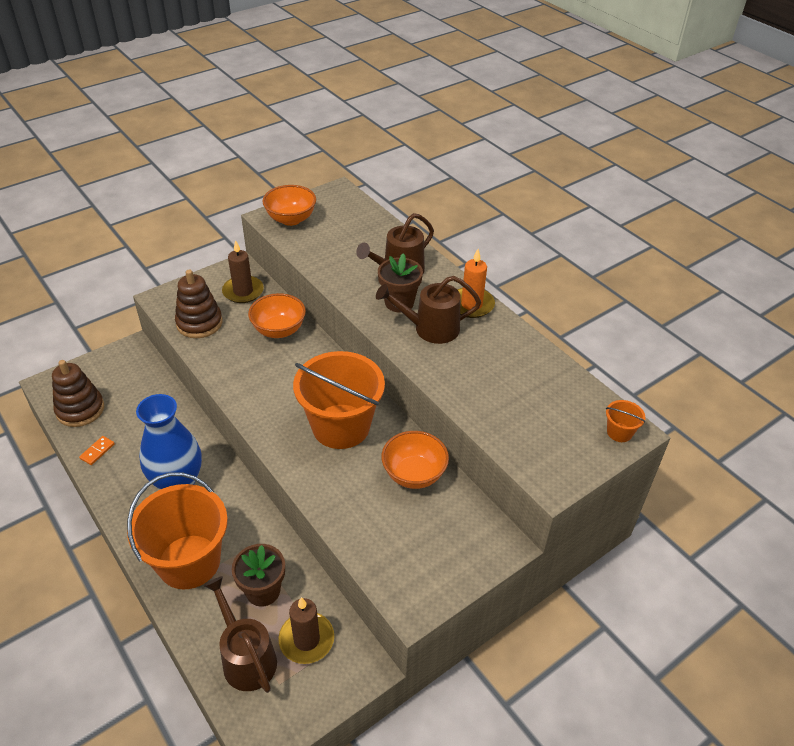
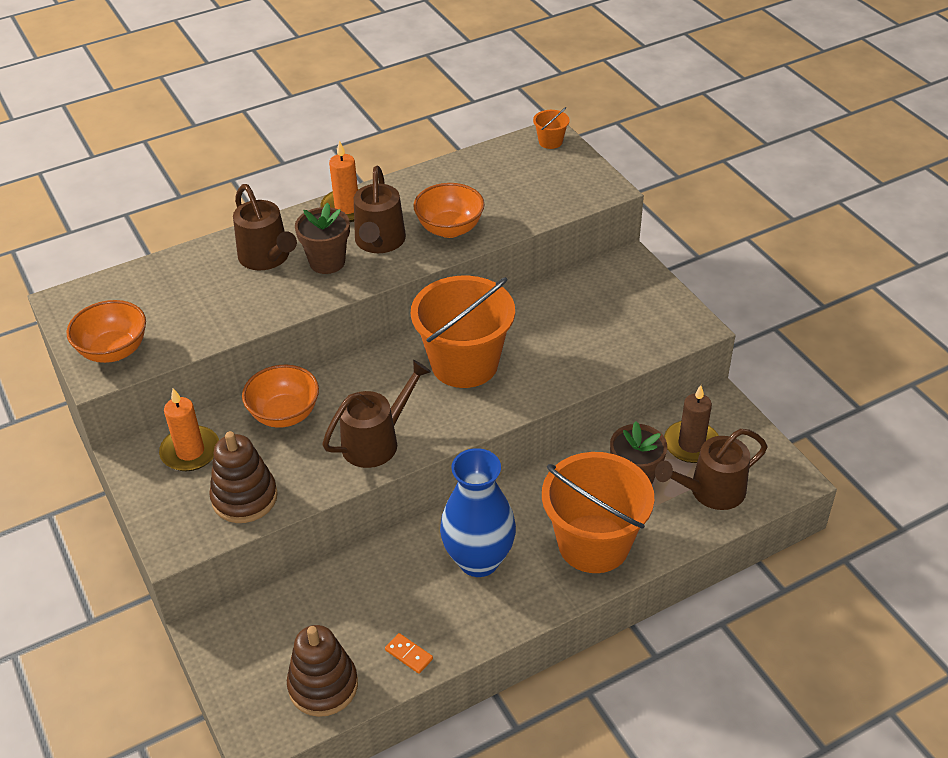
camera: 80 degrees left, 0 degrees up
brown candle [222,240,264,303] -> orange candle [159,388,219,471]
orange bowl [381,431,449,489] -> orange bowl moved to [413,183,485,238]
none -> brown watering can [322,360,431,468]

